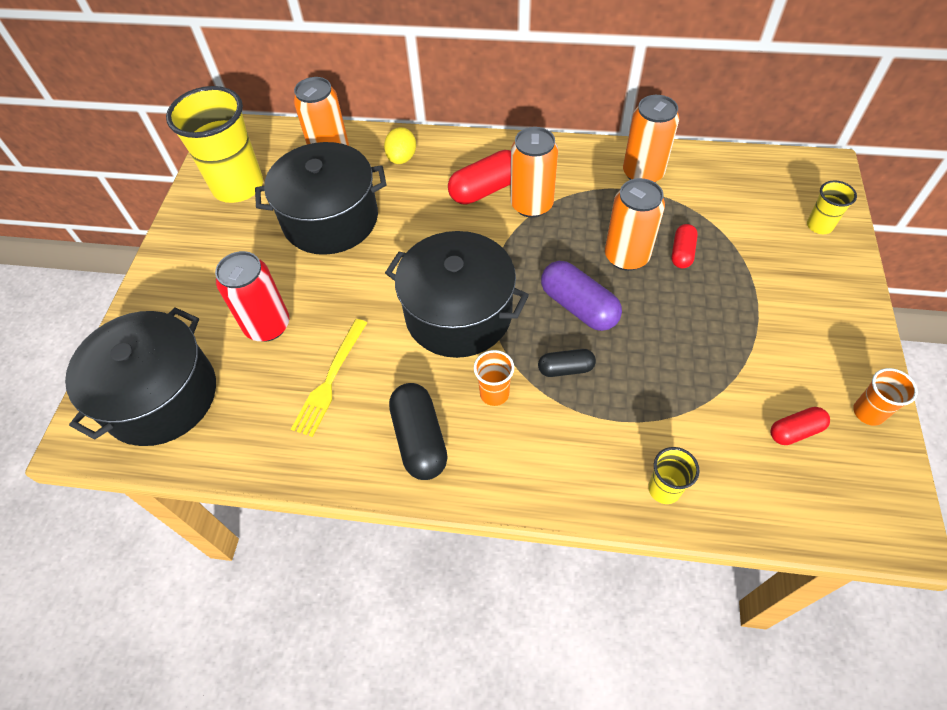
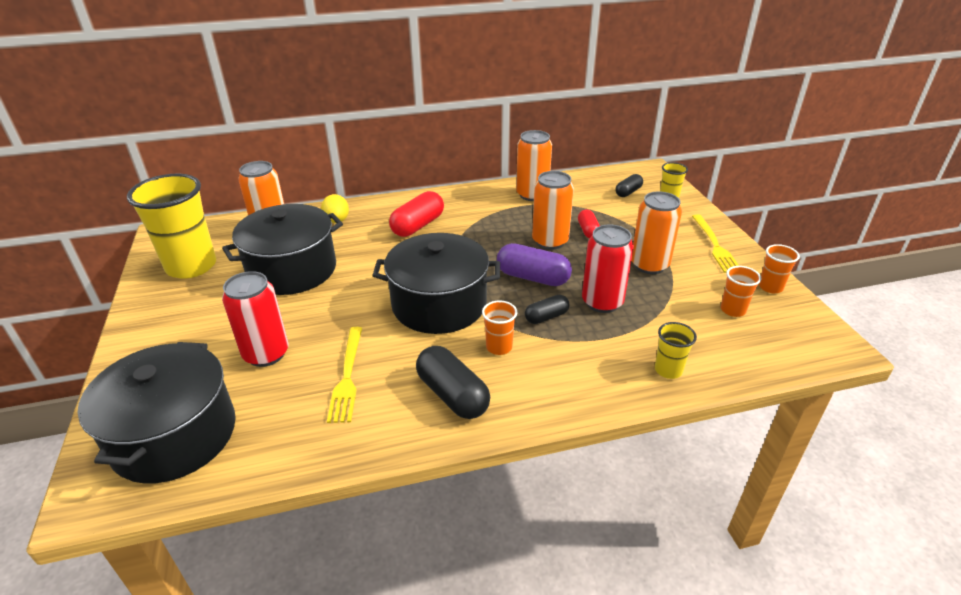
camera: 25 degrees left, 20 degrees down
orange can [510,127,558,218] -> orange can moved to [631,191,682,274]
red capsule [770,407,830,445] -> orange cup [721,266,761,317]
none -> red can [582,225,634,313]
none -> black capsule [615,174,643,197]
none -> yellow fork [692,214,739,273]

